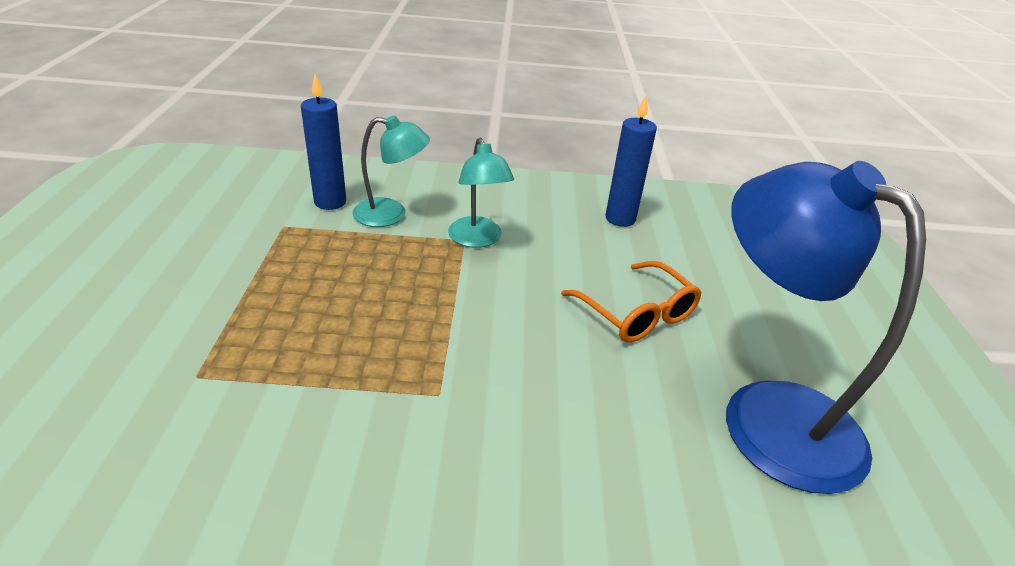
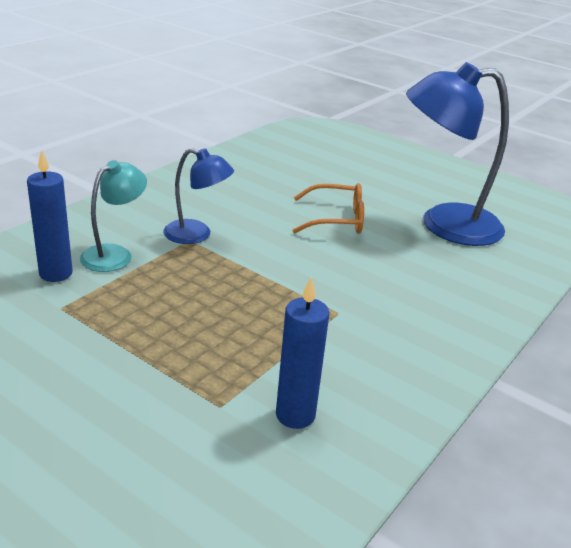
camera: 55 degrees left, 5 degrees down
turquoise lamp [448,138,514,248] -> blue lamp [163,148,234,244]
blue candle [605,96,657,227] -> blue candle moved to [276,276,329,429]

